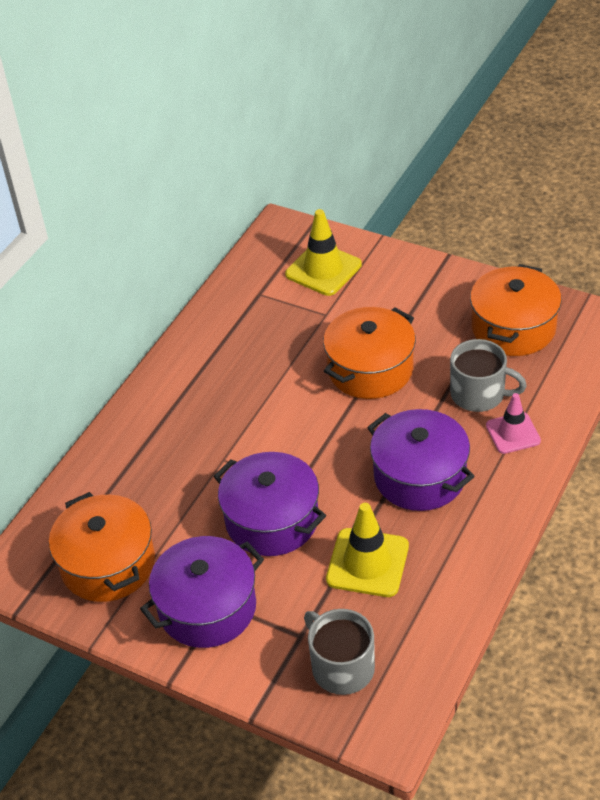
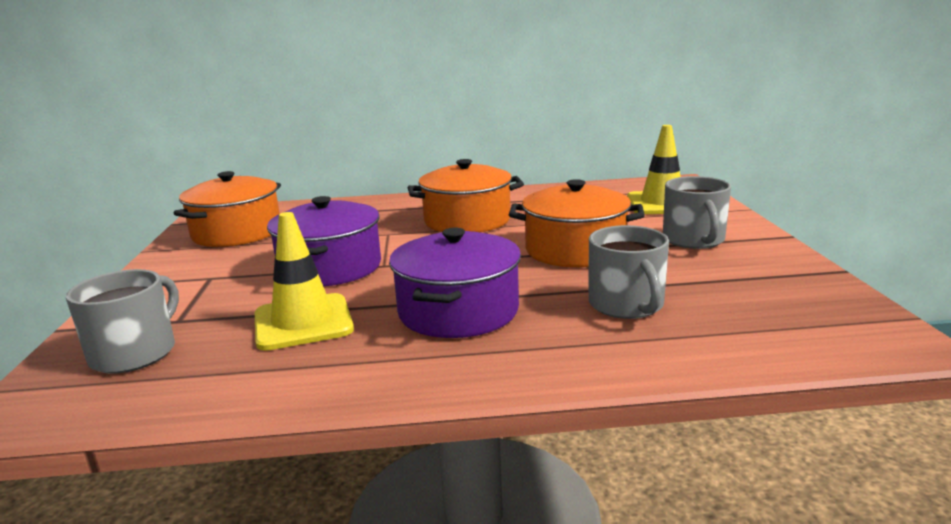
camera: 55 degrees right, 25 degrees down
purple pot [140,536,264,648] -> none
orange pot [470,264,562,356] -> orange pot moved to [408,159,524,232]
pink traffic cone [486,393,541,454] -> none
none -> grey mug [663,176,731,249]

